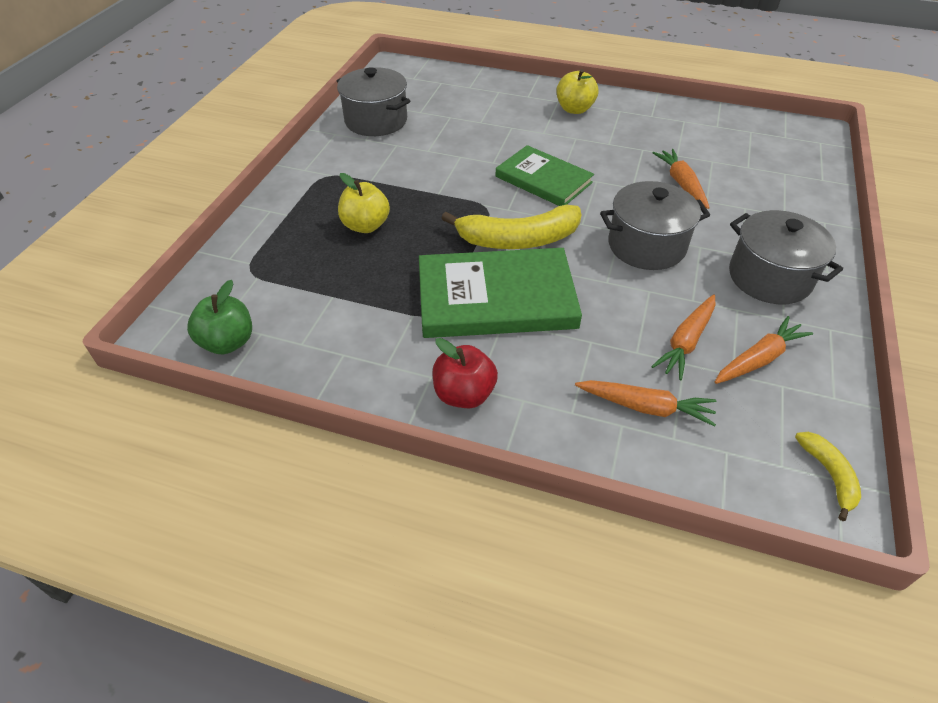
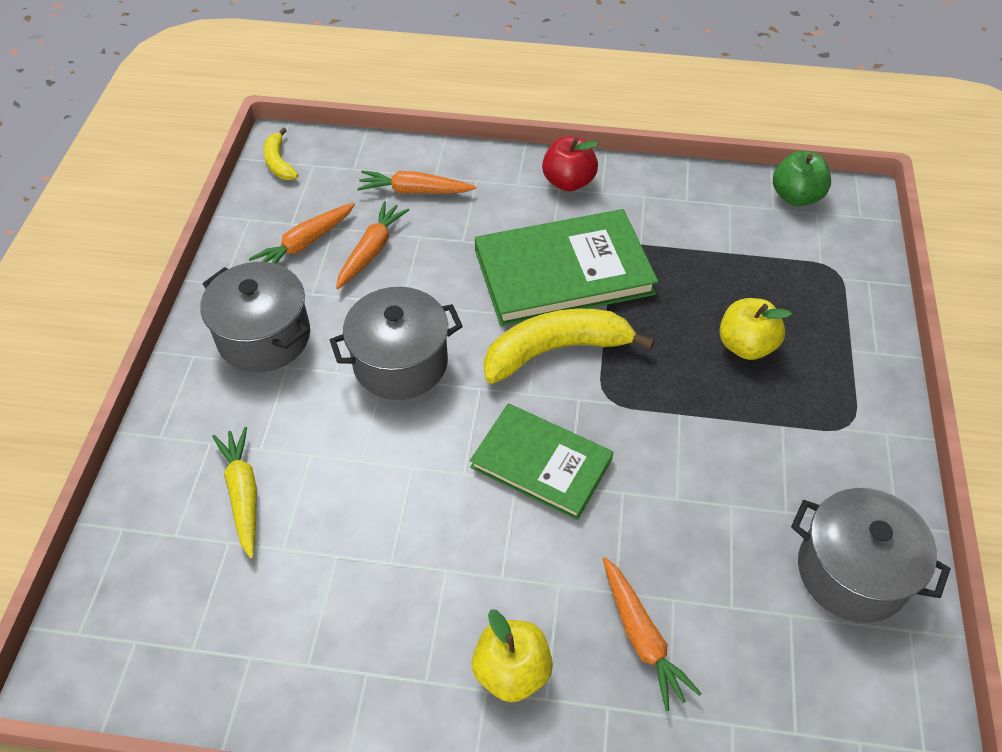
camera: 170 degrees right, 5 degrees up
orange carrot [653,149,710,209] -> orange carrot moved to [603,557,702,711]
none -> yellow carrot [212,427,257,559]

